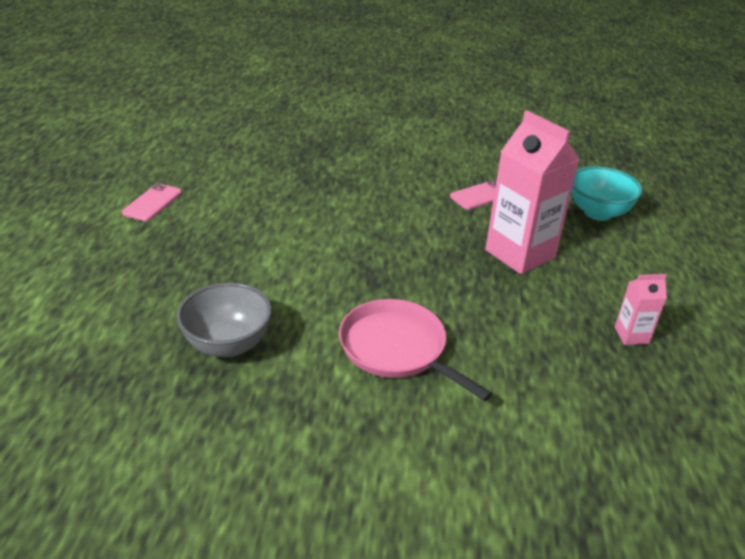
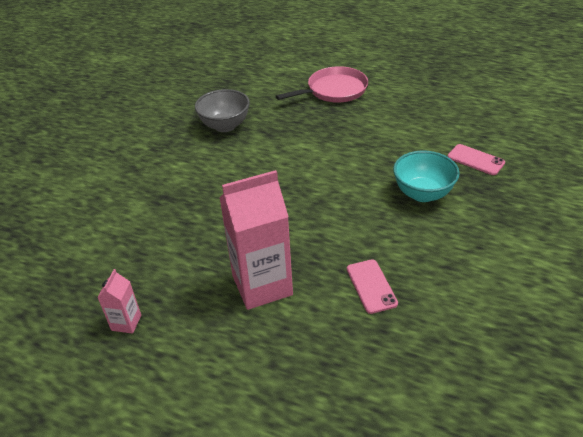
camera: 110 degrees right, 5 degrees up
pink phone [122,183,182,221] -> pink phone moved to [447,144,505,175]
pink pan [339,299,492,401] -> pink pan moved to [276,66,368,103]
turquoise bowl [571,166,643,221] -> turquoise bowl moved to [393,151,460,202]

